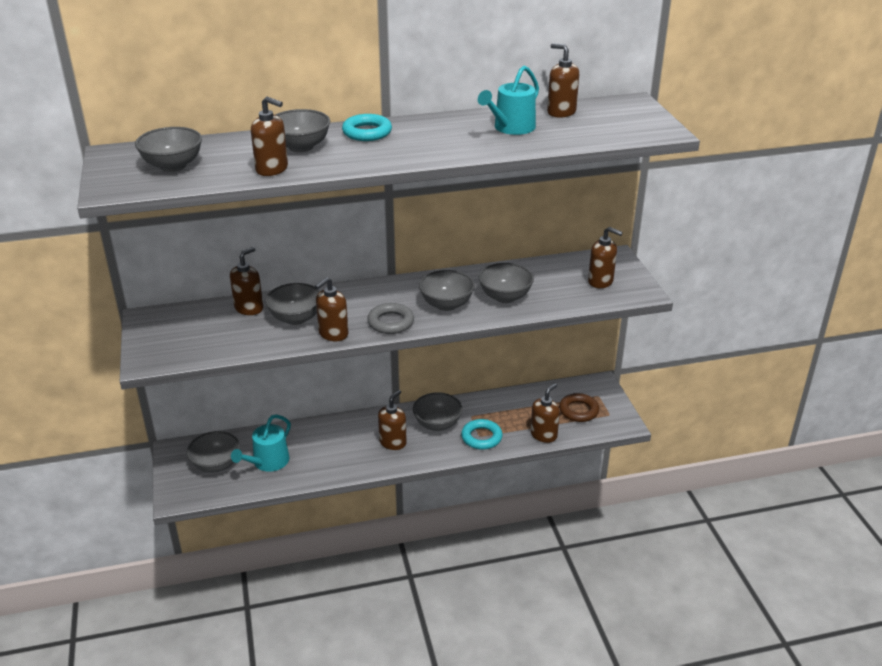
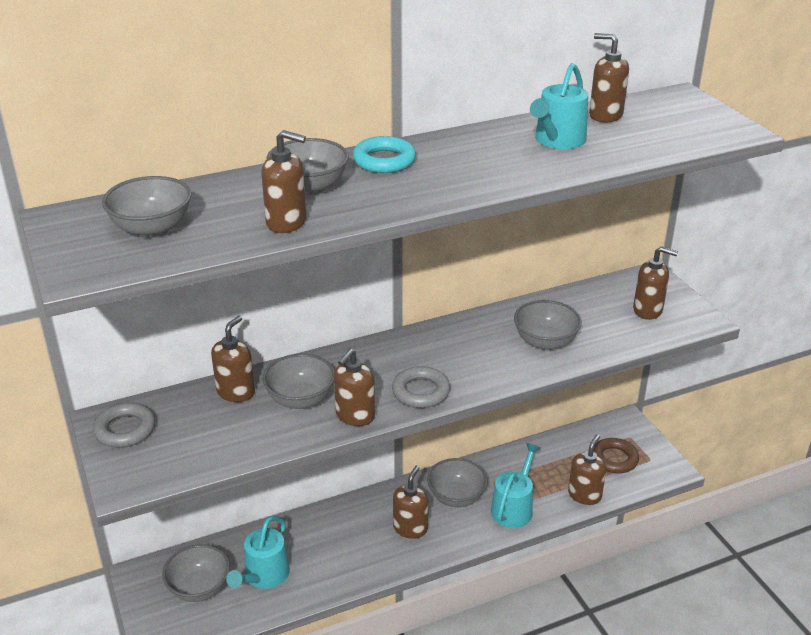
camera: 10 degrees left, 0 degrees up
grey bowl [419,270,475,311] -> none
turquoise ring [461,419,503,450] -> turquoise watering can [491,443,540,528]
none -> grey ring [93,402,155,448]

